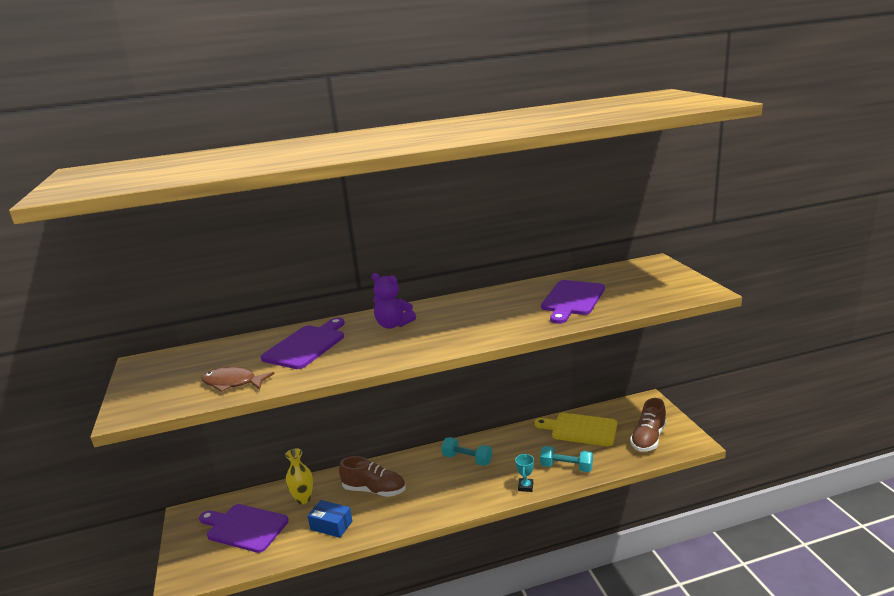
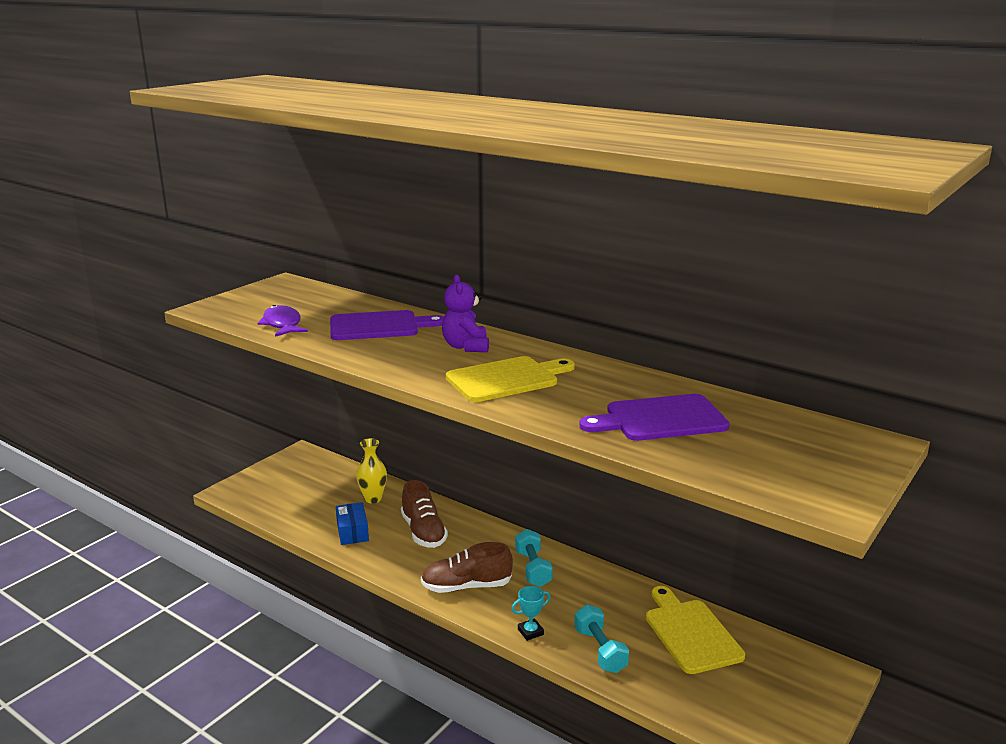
camera: 50 degrees right, 0 degrees up
purple cutting board [199,504,289,553] -> none
brown fish [201,367,275,392] -> purple fish [257,305,308,337]
brown shoe [630,398,666,452] -> brown shoe moved to [421,542,513,593]
none -> yellow cutting board [446,356,575,402]

